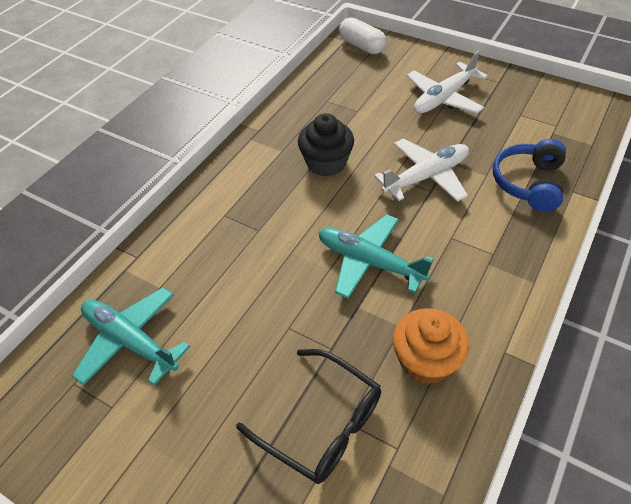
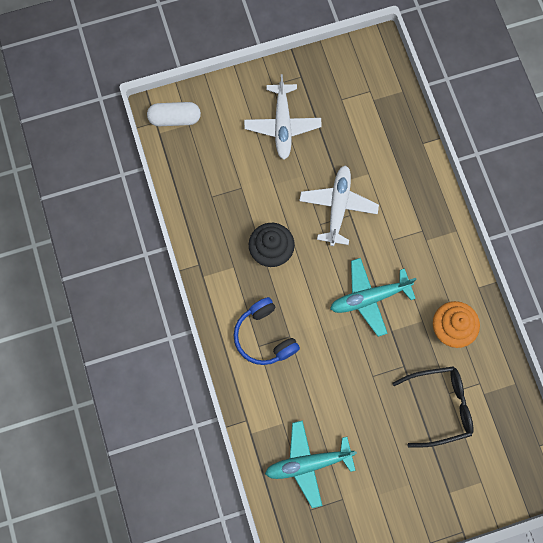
camera: 50 degrees left, 25 degrees up
blue headphones [493,139,566,212] -> blue headphones moved to [234,297,300,365]

